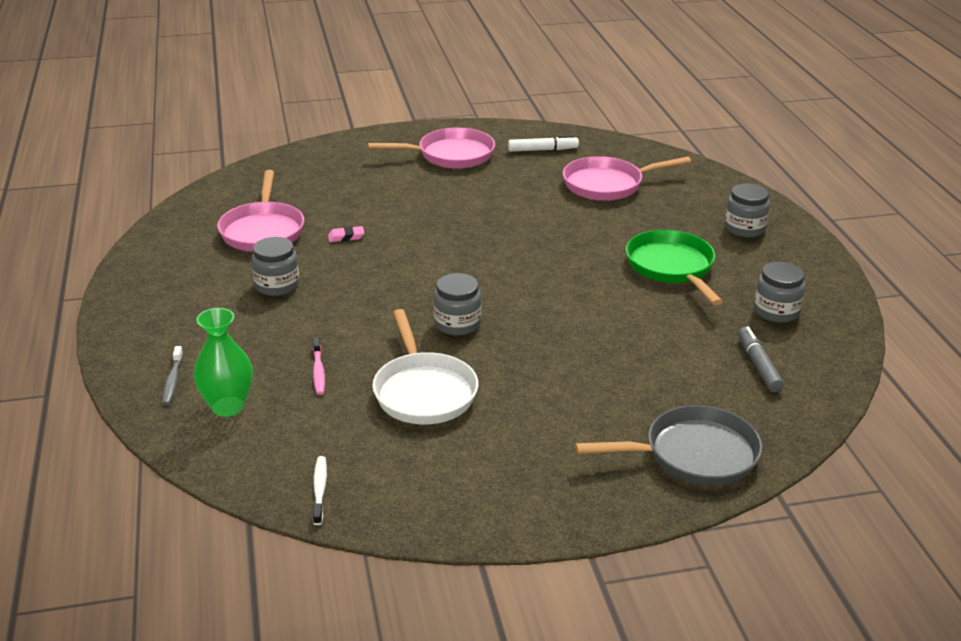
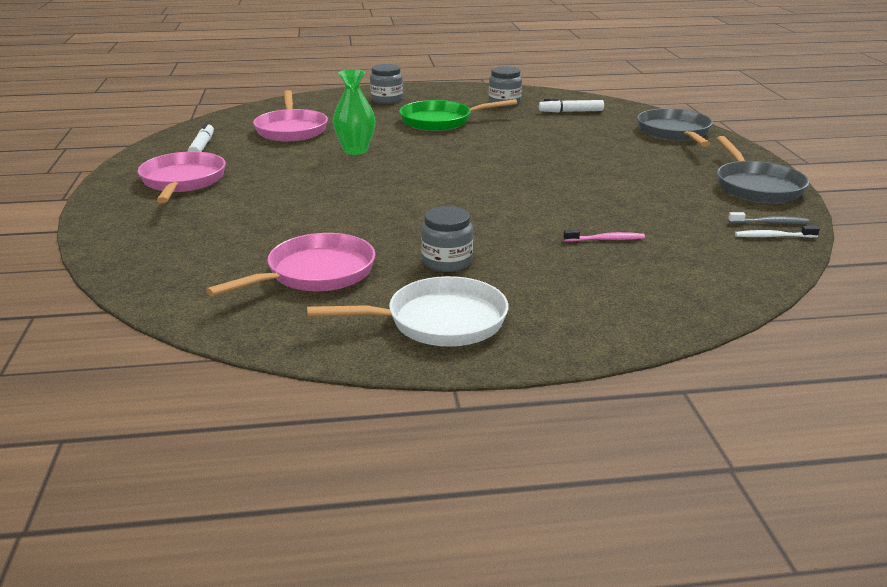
camera: 85 degrees left, 5 degrees down
grey toothbrush [162,346,183,405] -> grey toothbrush moved to [728,212,809,224]
green vase [193,308,253,417] -> green vase moved to [333,69,376,155]
pink pan [217,170,304,252] -> pink pan turned 45 degrees counterclockwise [206,233,376,296]
pink eraser [328,226,364,242] -> none
white pan [372,309,478,424] -> white pan moved to [307,276,508,346]
grey jar [434,273,481,336] -> none
grey marker [738,326,784,393] -> white marker [539,99,604,113]
none -> grey pan [716,136,809,203]

